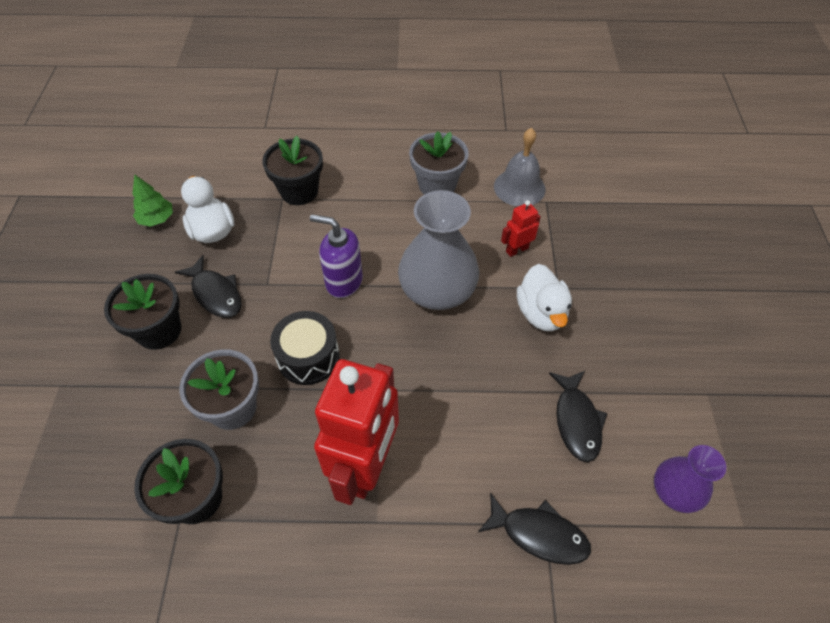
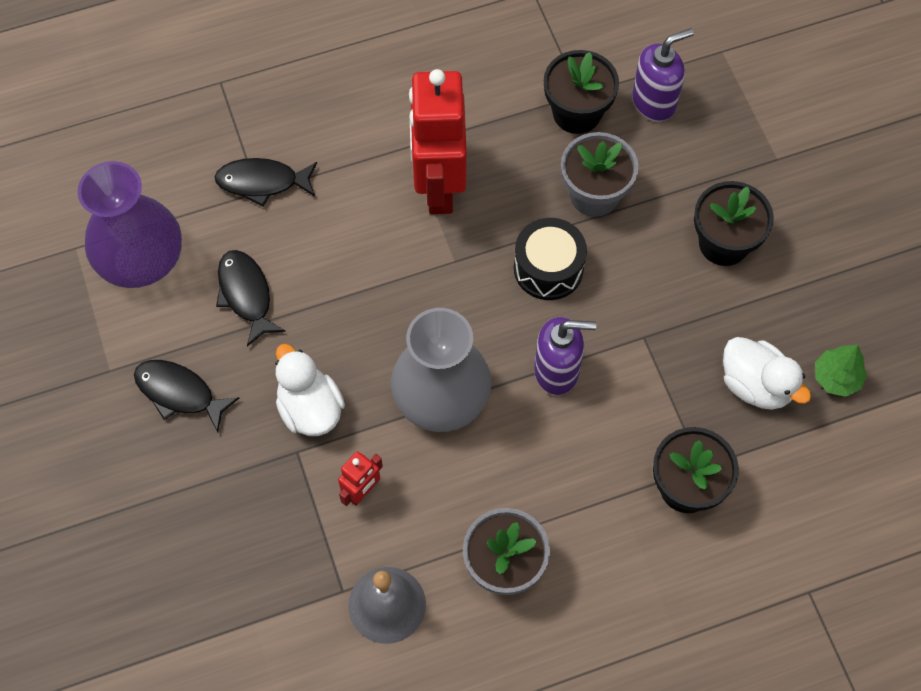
camera: 160 degrees right, 10 degrees up
black fish [175,255,242,318] -> black fish moved to [134,360,239,432]
purple vase [654,445,726,513] -> purple vase [78,161,182,288], size x1.75
none -> purple soap dispenser [632,28,694,122]

